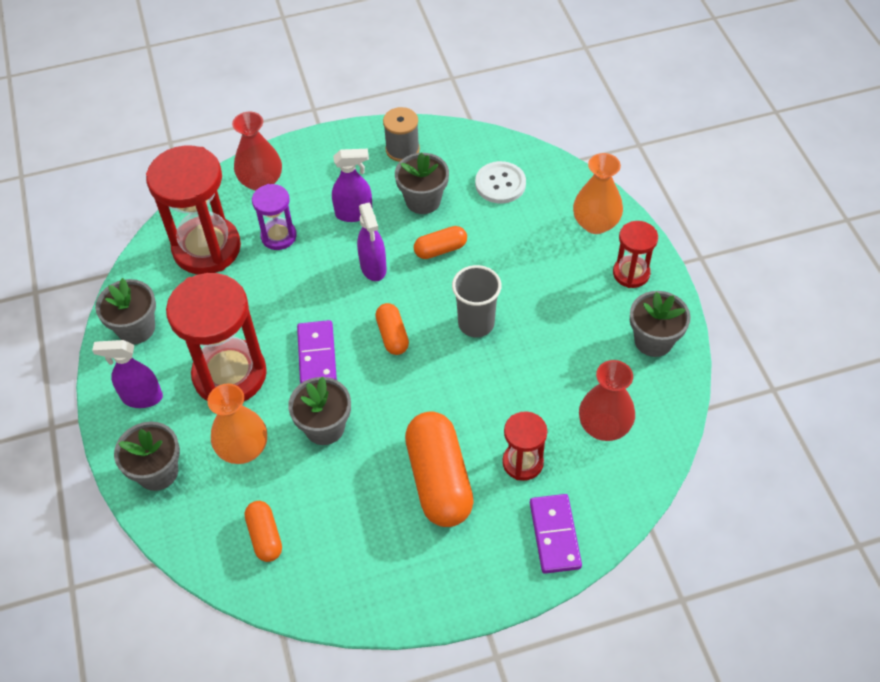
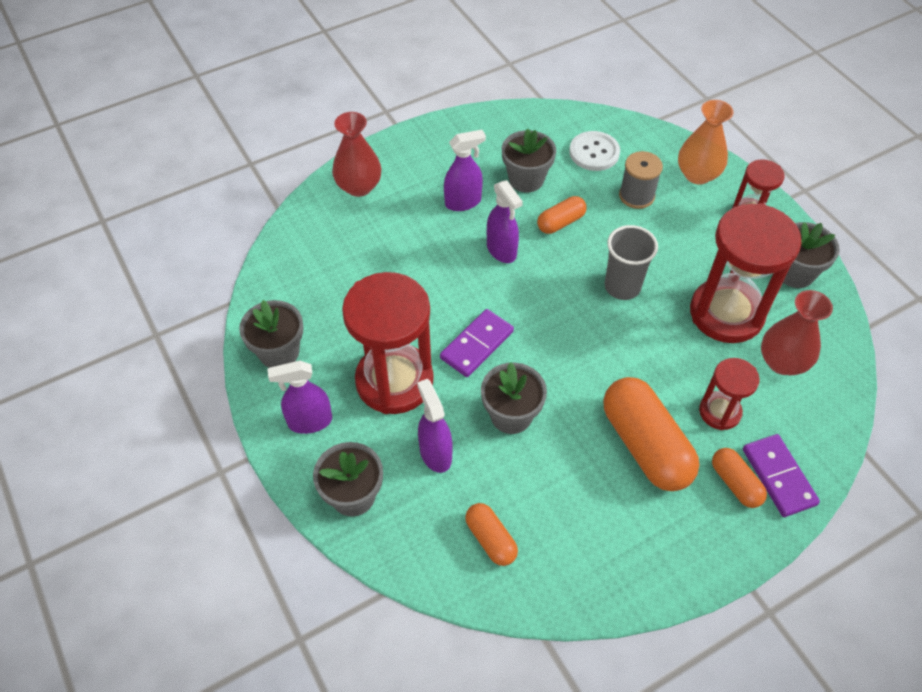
camera: 15 degrees left, 0 degrees up
red hourglass [146,145,241,274] -> red hourglass moved to [690,203,802,343]
orange vase [207,384,267,464] -> purple spray bottle [417,379,452,473]
purple hourglass [252,184,297,250] -> none
purple domino [297,320,337,384] -> purple domino turned 60 degrees clockwise [440,309,514,377]
orange capsule [375,303,409,355] -> orange capsule moved to [712,448,767,508]
grey spool [383,107,420,162] -> grey spool moved to [619,151,663,209]

